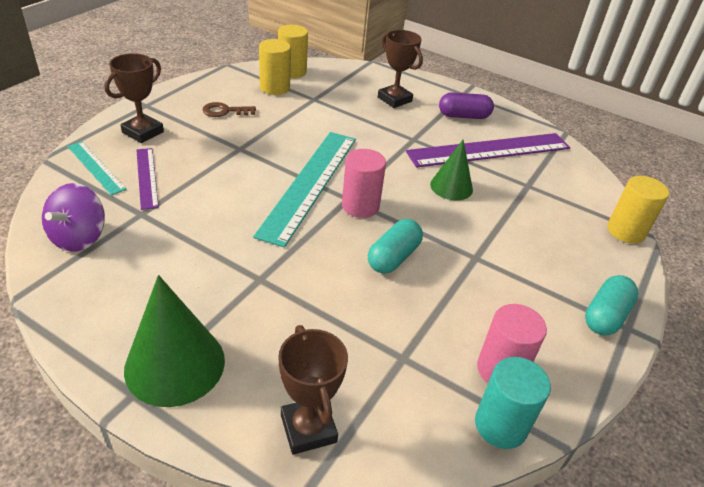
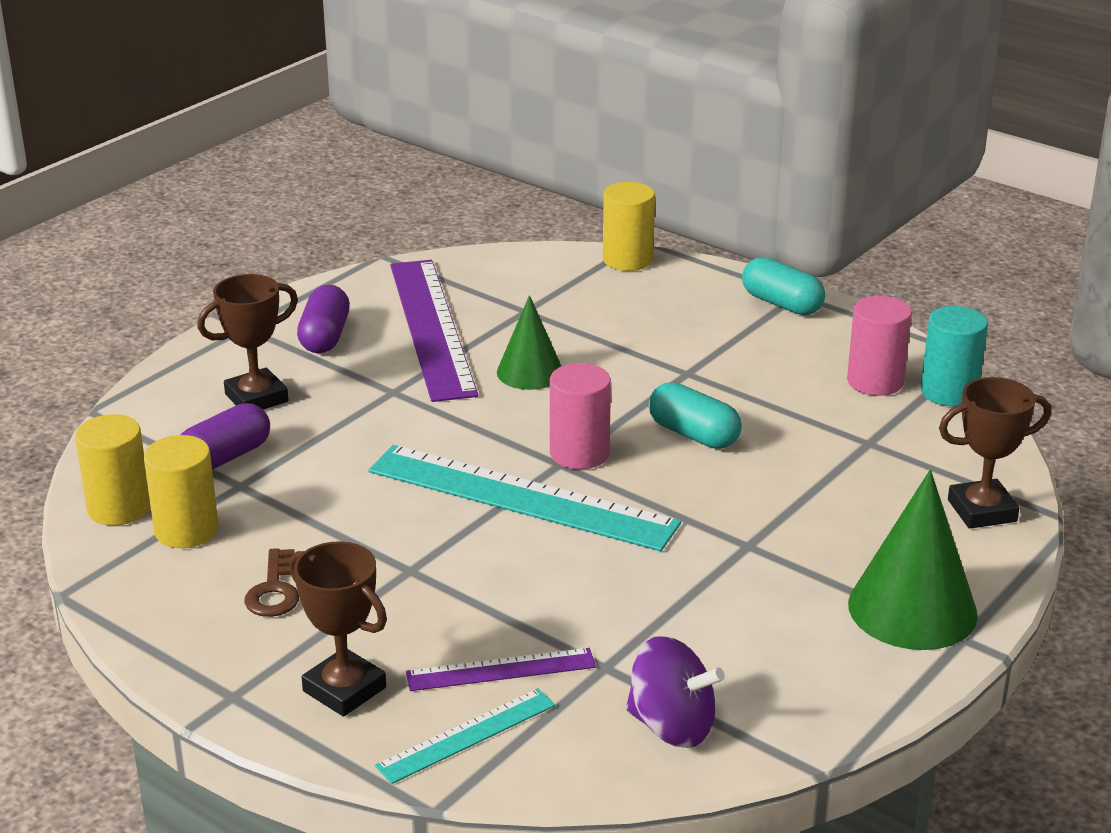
camera: 80 degrees left, 10 degrees down
none -> purple capsule [180,403,270,470]

